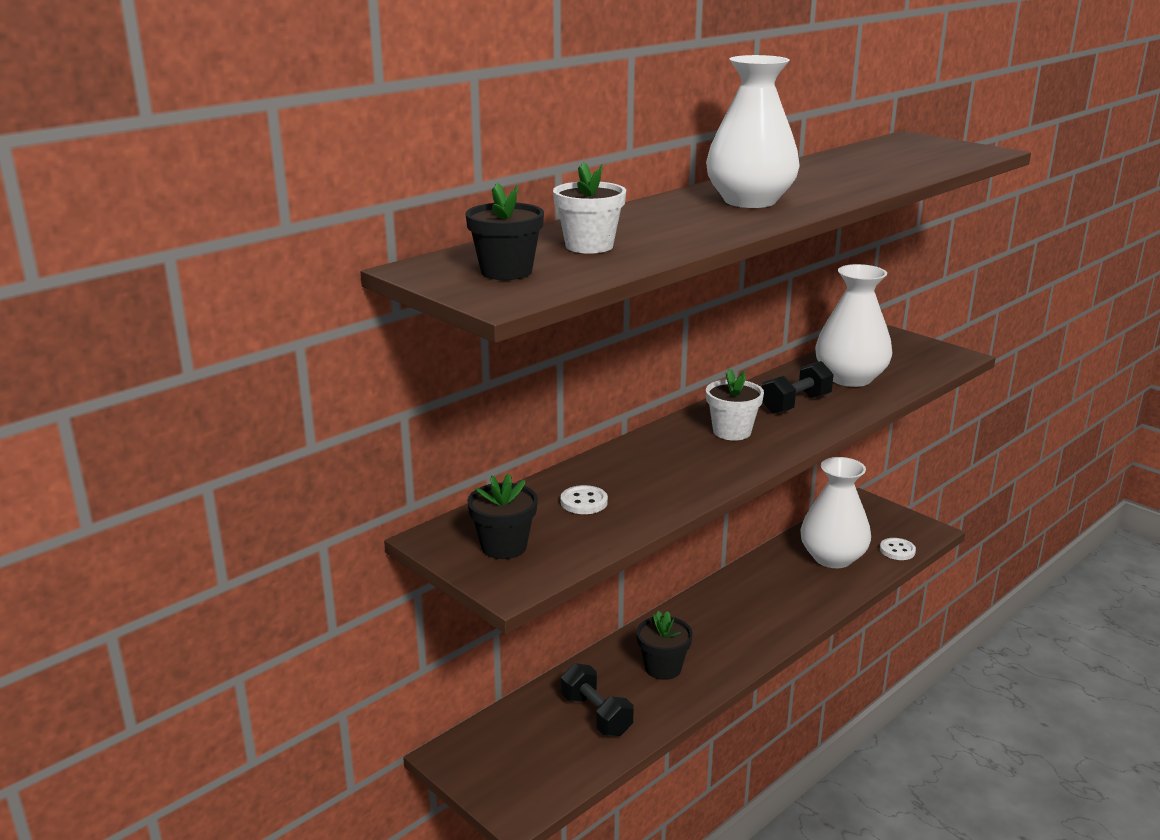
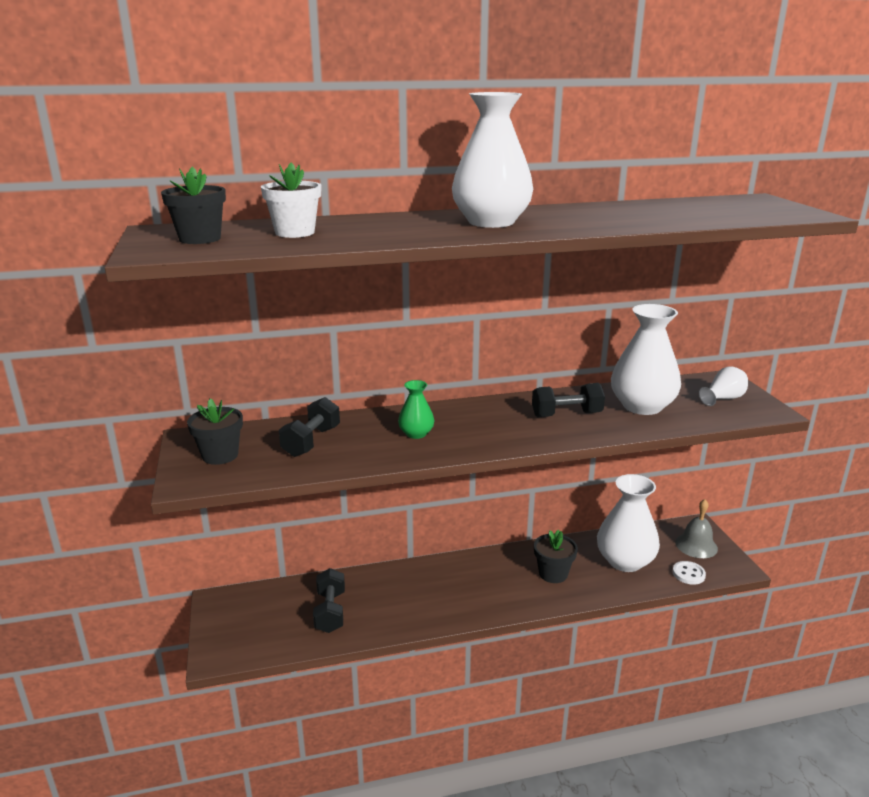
camera: 30 degrees right, 0 degrees up
white button [561,485,608,514] -> black dumbbell [279,397,340,457]
black flower pot [636,611,693,680] -> black flower pot moved to [534,530,578,583]
white flower pot [706,369,764,440] -> none
none -> green vase [398,380,434,439]
none -> grey bell [675,499,718,558]
none -> white vase [699,366,748,406]

